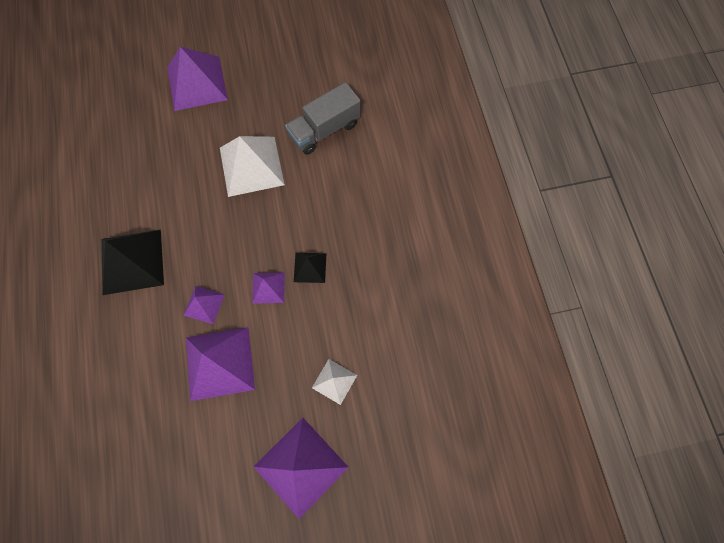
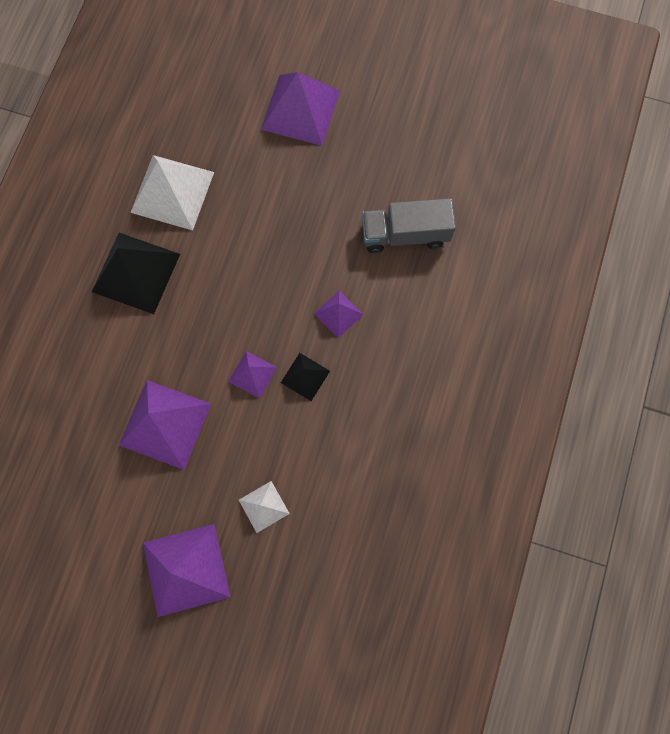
camera: 30 degrees right, 5 degrees up
purple pyramid [183,286,225,324] -> purple pyramid moved to [314,290,364,338]
white pyramid [220,136,285,197] -> white pyramid moved to [130,155,214,230]

